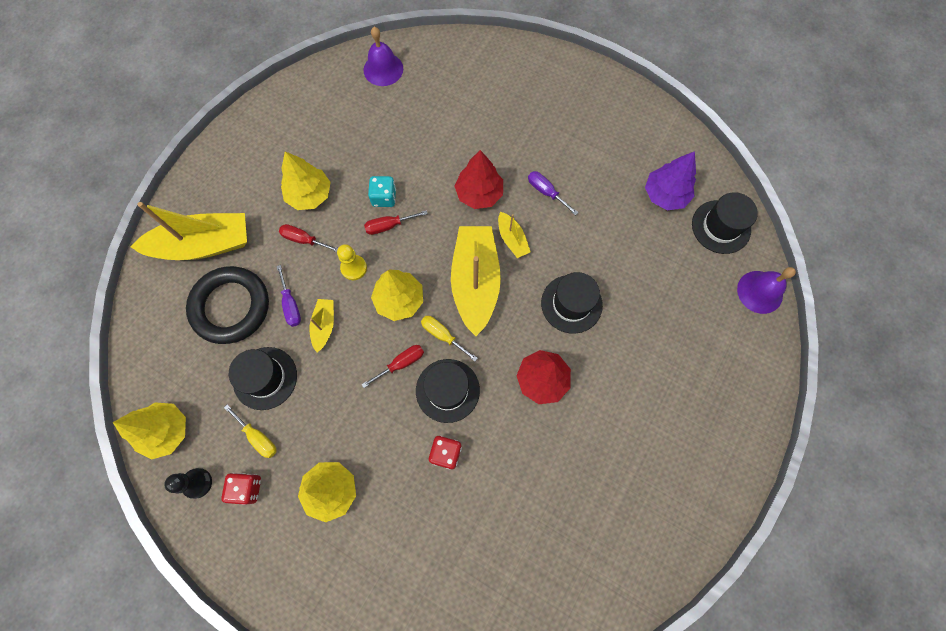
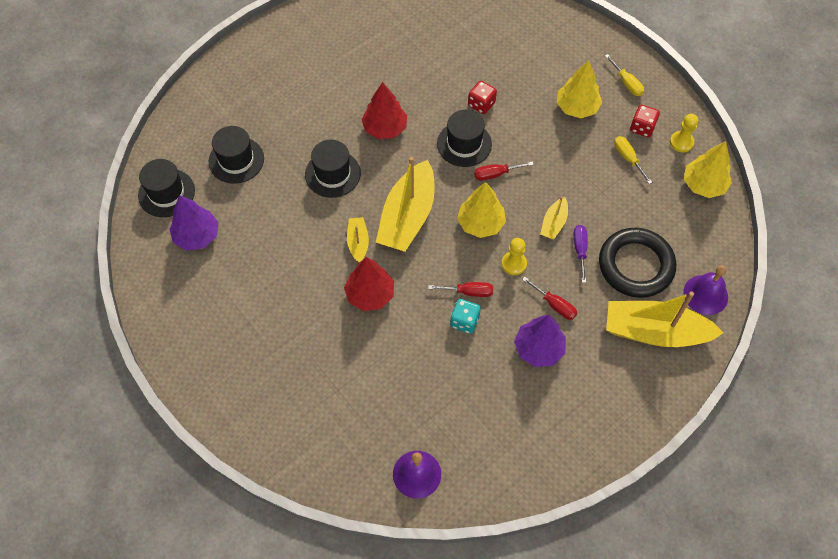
camera: 160 degrees left, 10 degrees down
black pawn [164,468,212,499] -> yellow pawn [670,114,698,153]
black hat [229,347,297,410] -> black hat moved to [209,126,264,184]
yellow tree [281,151,331,210] -> purple tree [514,315,566,367]
yellow screwdriver [421,316,478,361] -> yellow screwdriver moved to [605,54,644,96]
purple screwdriver [528,171,578,215] -> none
purple bell [737,267,796,314] -> purple bell moved to [683,265,728,315]

